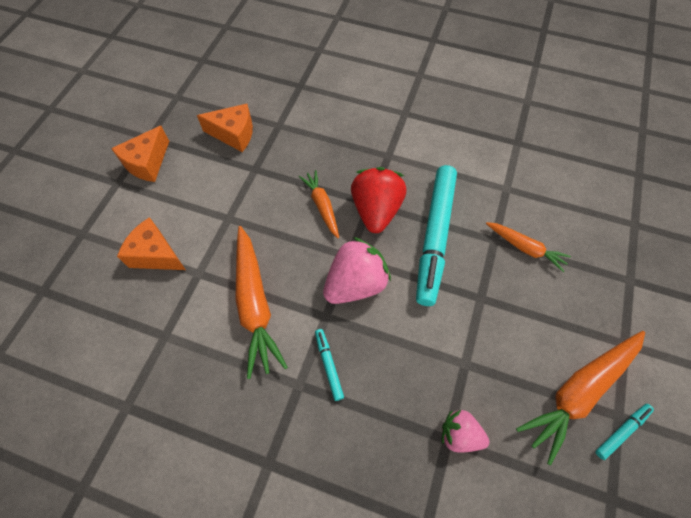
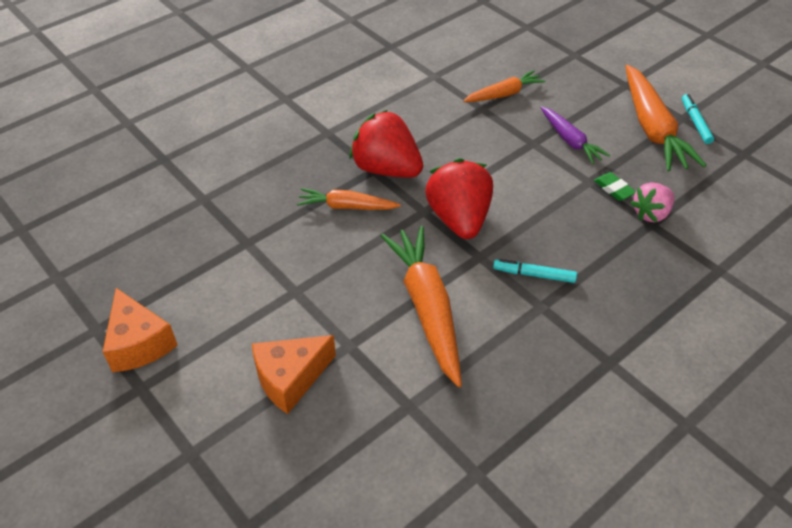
camera: 60 degrees left, 15 degrees down
orange cheese [197,104,253,152] -> none
orange carrot [235,226,288,379] -> orange carrot turned 120 degrees counterclockwise [381,226,462,387]
pink strawberry [323,237,391,304] -> red strawberry [425,158,493,239]
turquoise marker [416,165,457,306] -> none
none -> purple carrot [540,106,610,164]
none -> green eraser [594,172,636,201]

